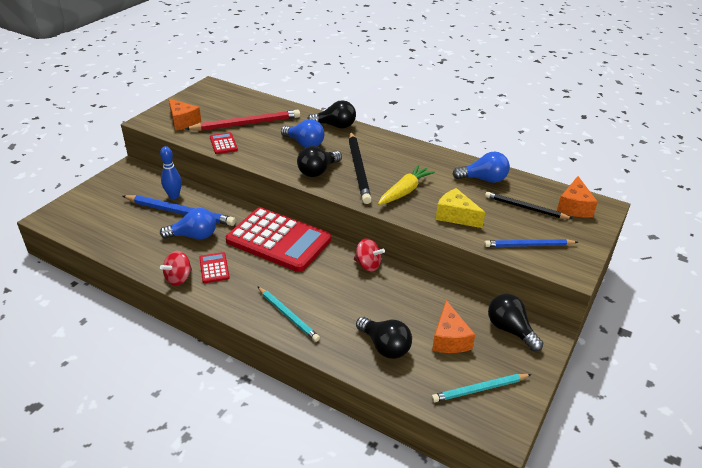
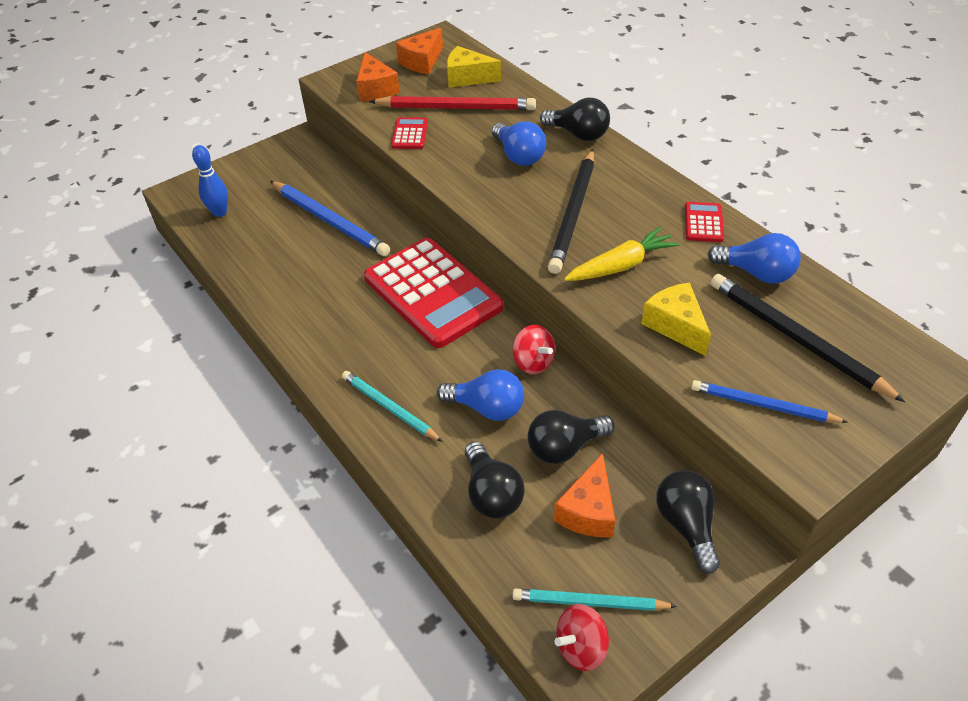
camera: 25 degrees right, 10 degrees up
blue bowling pin [160,146,182,199] -> blue bowling pin moved to [192,145,228,217]
blue light bulb [160,208,216,240] -> blue light bulb moved to [437,369,524,421]
red spinning top [160,251,192,286] -> red spinning top moved to [554,604,609,671]
red calculator [199,252,230,283] -> red calculator moved to [685,202,724,242]
turquoise pencil [257,286,320,342] -> turquoise pencil turned 150 degrees clockwise [342,371,443,442]
black light bulb [297,146,342,177] -> black light bulb moved to [528,410,615,464]
black pencil [485,192,573,219] -> black pencil [711,274,905,402], size x1.56
orange cheese [557,176,598,218] -> orange cheese moved to [396,28,443,74]
none -> yellow cheese [447,46,501,87]

